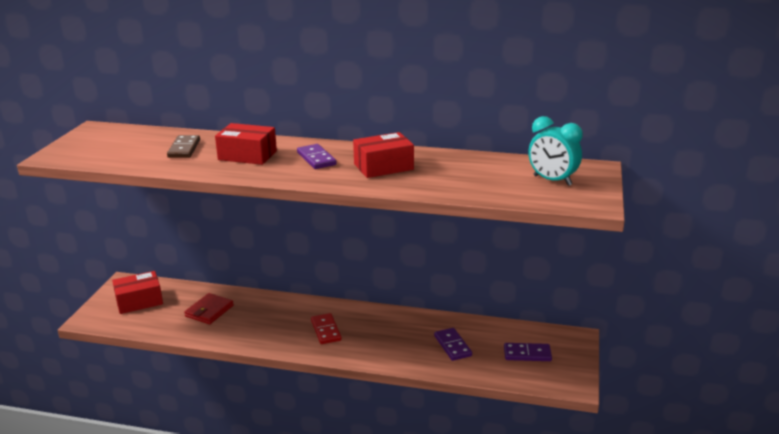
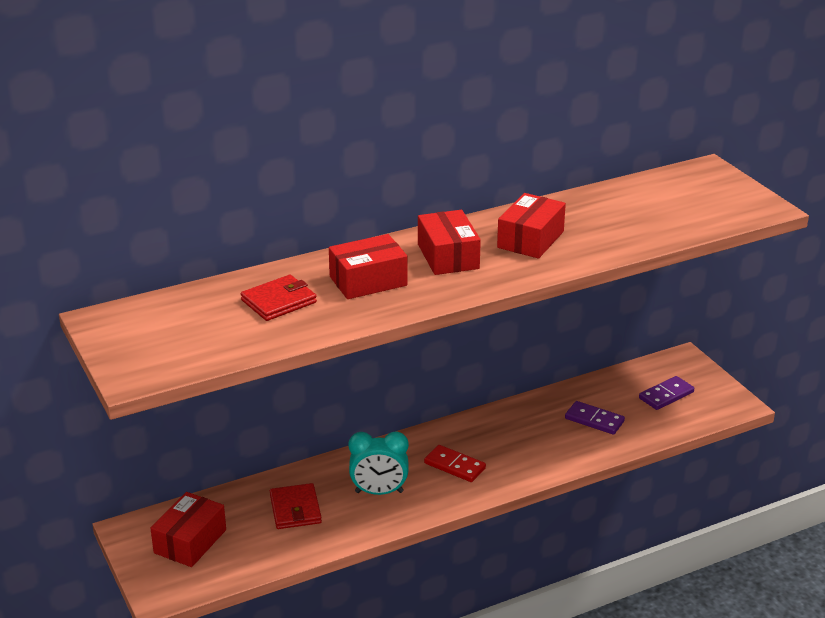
camera: 40 degrees left, 5 degrees up
brown domino [167,135,200,158] -> red wallet [241,275,317,321]
purple domino [297,144,337,169] -> red box [418,210,481,275]
turquoise clock [528,116,583,186] -> turquoise clock moved to [348,432,409,495]

